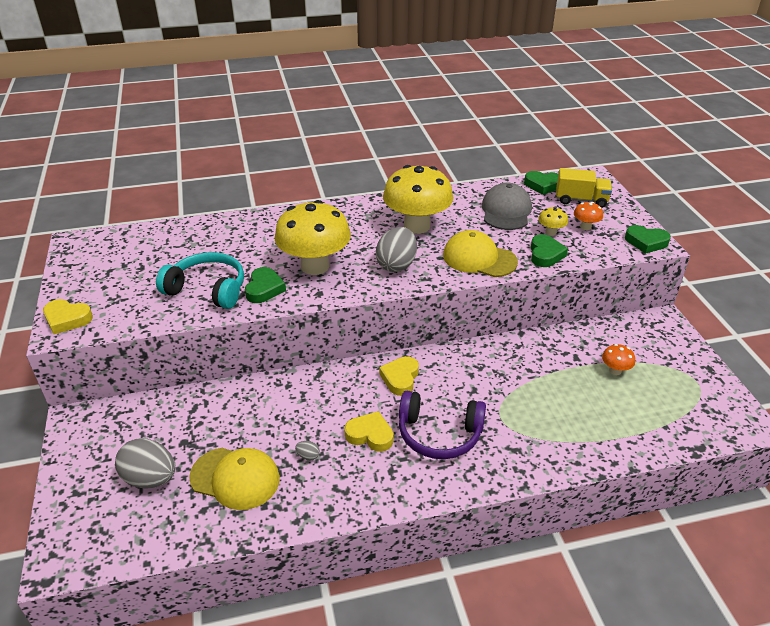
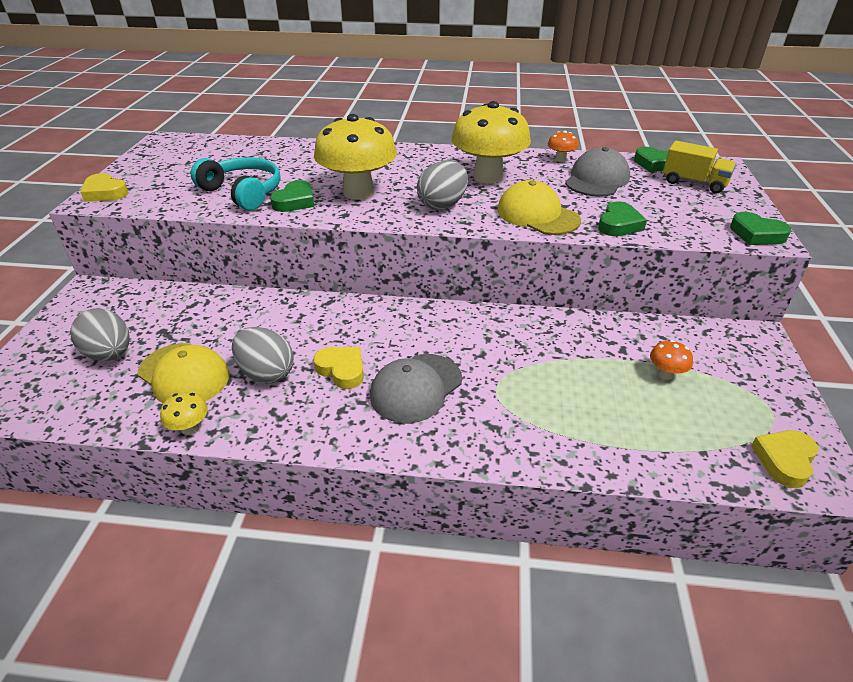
camera: 20 degrees right, 0 degrees up
grey egg [295,441,320,461] -> grey egg [231,327,294,383], size x2.45
yellow heart [379,356,419,396] -> yellow heart moved to [751,430,819,488]
purple headphones [399,391,486,459] -> grey cap [370,354,462,423]
yellow mushroom [538,207,568,236] -> yellow mushroom moved to [160,392,208,435]
orange mushroom [574,202,603,230] -> orange mushroom moved to [548,131,579,162]

